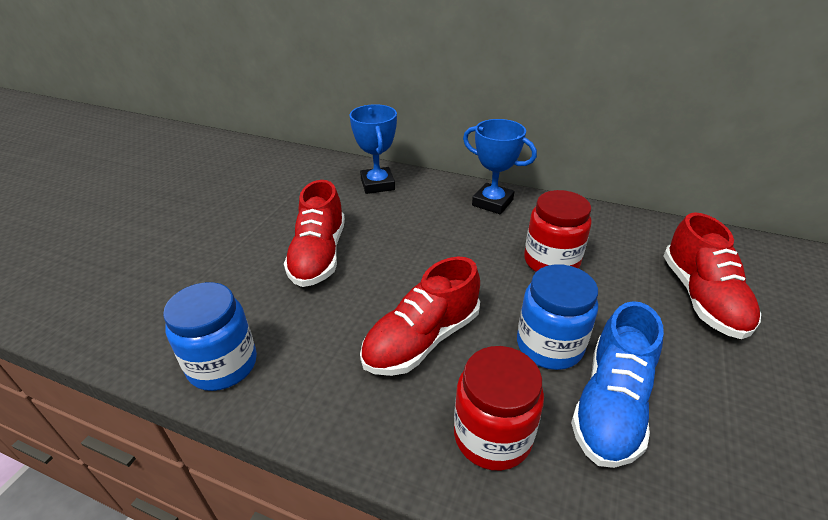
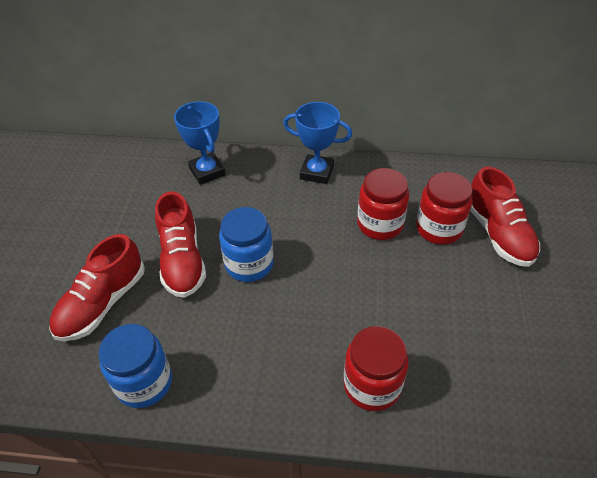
camera: 15 degrees left, 10 degrees up
red shoe [360,256,480,376] -> red shoe moved to [49,234,145,341]
blue jar [517,264,598,370] -> blue jar moved to [219,207,274,282]
blue shoe [571,301,664,468] -> none
none -> red jar [416,172,472,245]

